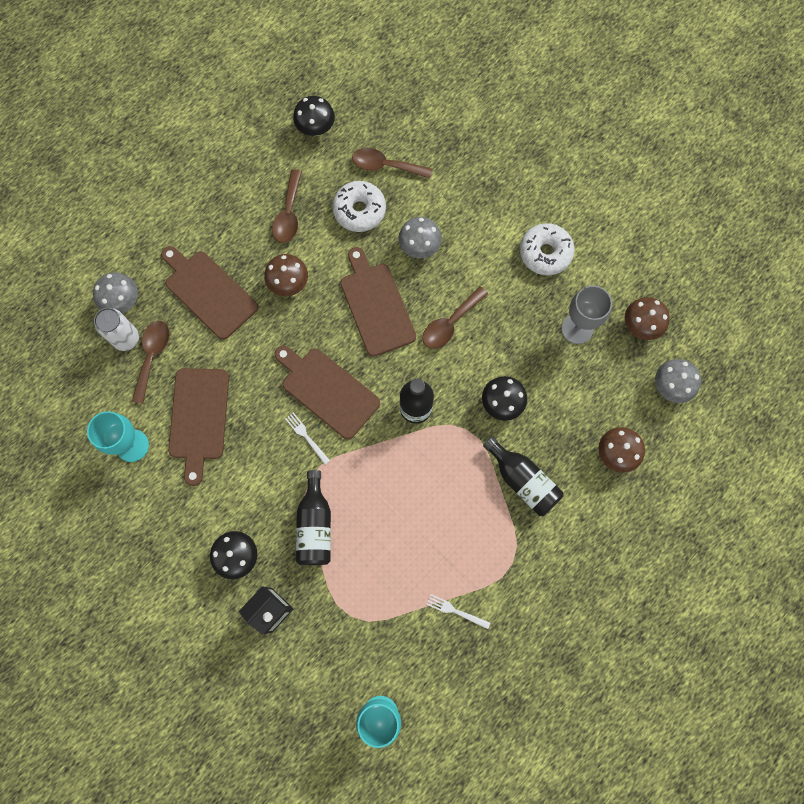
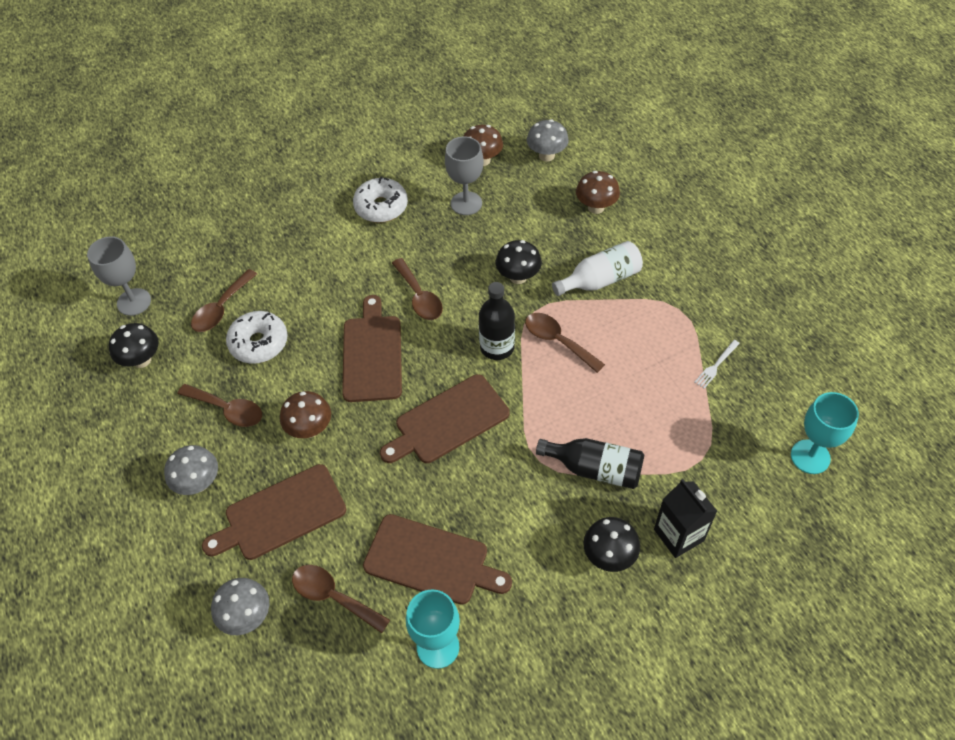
camera: 70 degrees left, 20 degrees down
white can [94,308,139,351] -> none
white fork [285,412,330,464] -> none
brown cutting board [340,247,416,357] -> brown cutting board turned 90 degrees clockwise [342,295,402,402]
grey mushroom [398,217,442,259] -> grey mushroom moved to [164,445,218,495]
black bottle [483,436,564,516] -> white bottle [552,241,643,296]
none -> grey goblet [87,236,151,316]
none -> brown spoon [525,313,605,373]

